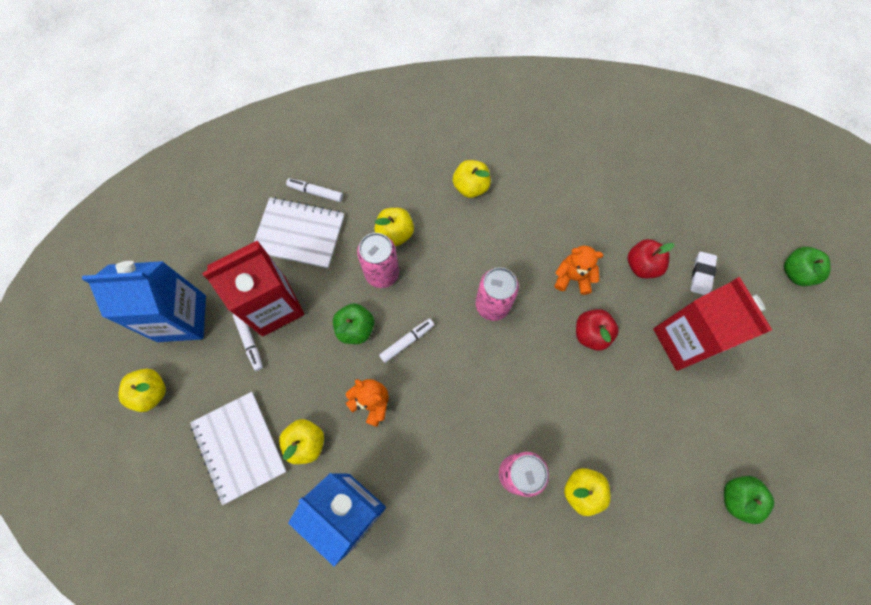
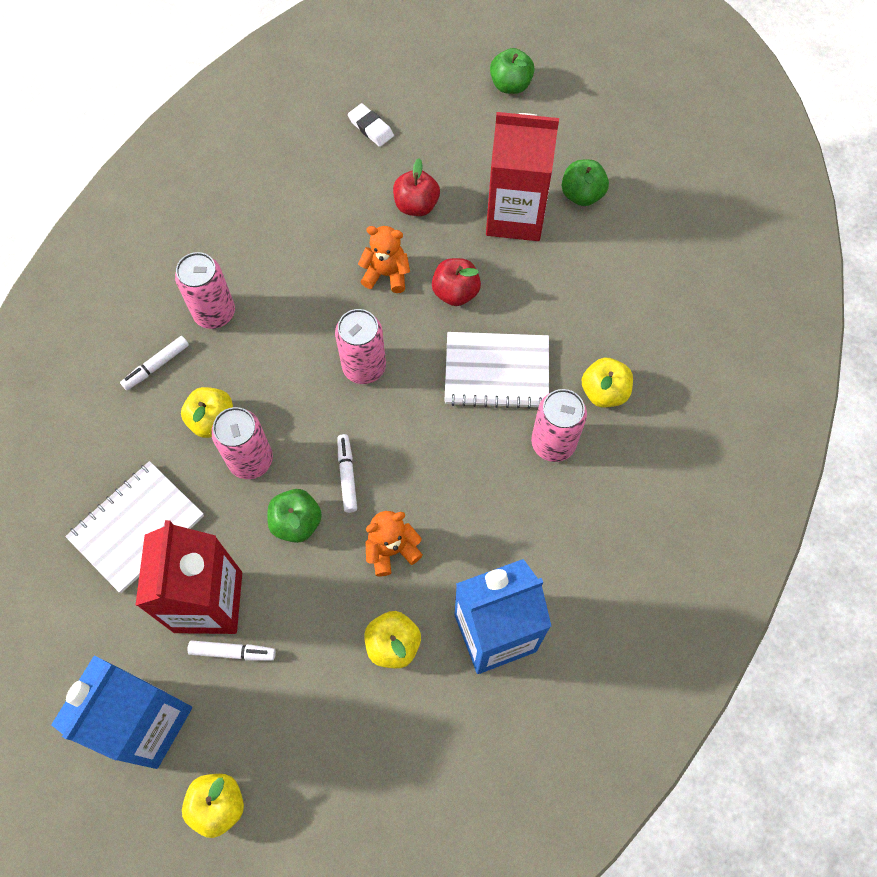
camera: 60 degrees left, 5 degrees down
white notebook [190,392,287,505] -> white notebook moved to [444,332,549,409]
white marker [286,178,343,202] -> white marker moved to [120,336,189,390]
yellow apple [453,160,491,198] -> pink can [175,252,235,329]
orange teddy bear [555,246,604,295] -> orange teddy bear turned 60 degrees clockwise [358,226,410,293]
white eraser [690,251,717,295] -> white eraser moved to [348,103,394,147]
green apple [724,476,774,524] -> green apple moved to [562,160,609,206]

